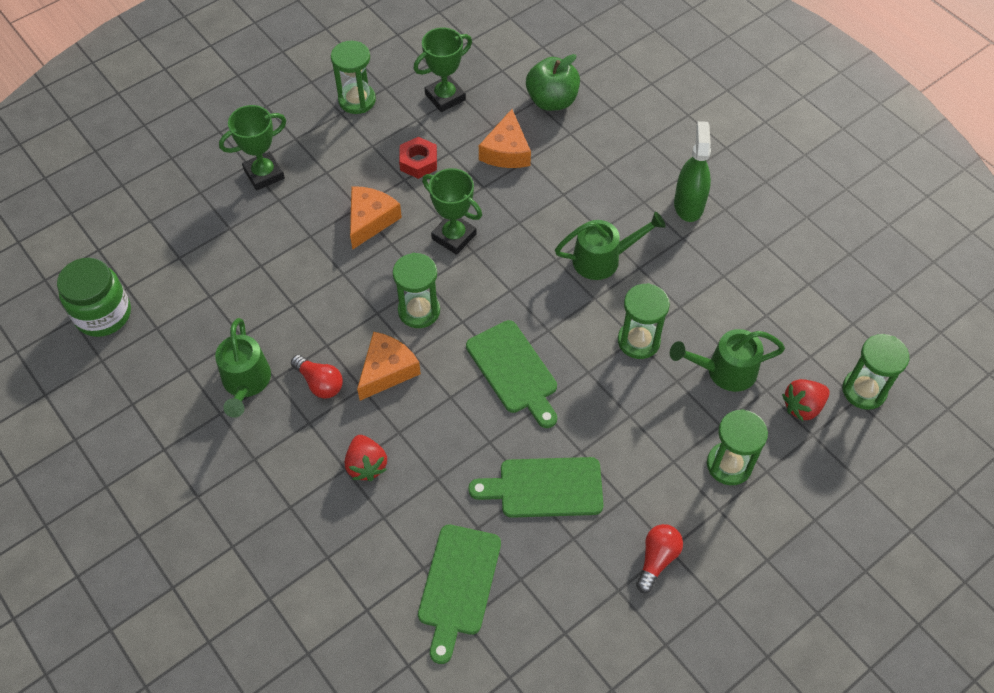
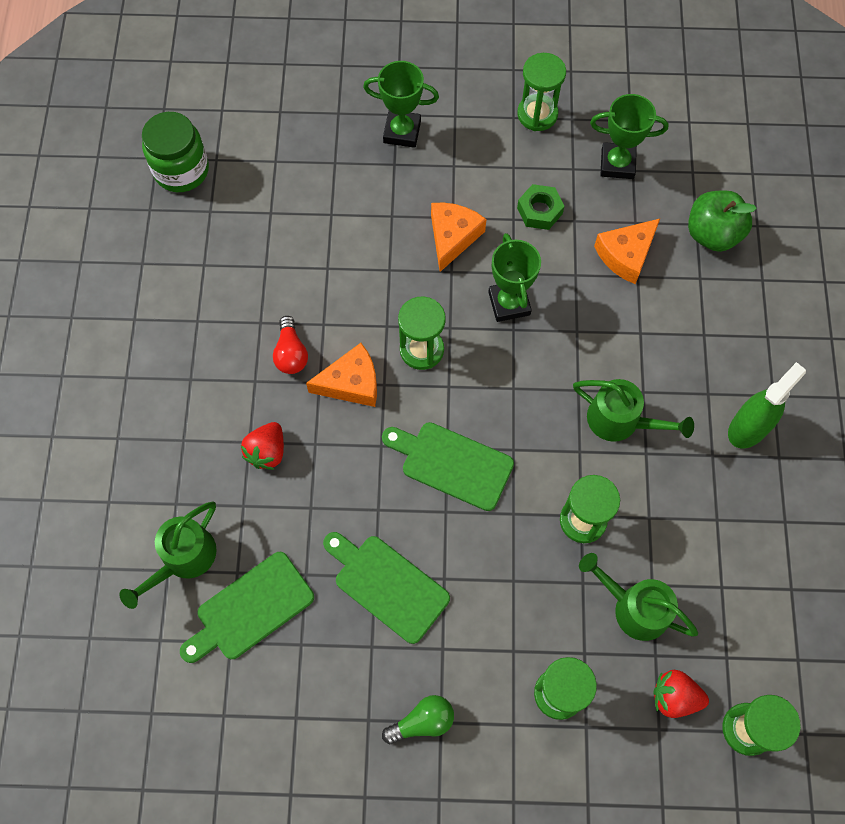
camera: 40 degrees right, 10 degrees up
green watering can [215,318,271,418] -> green watering can moved to [119,502,217,609]
orange cheese [350,186,402,249] -> orange cheese turned 45 degrees counterclockwise [431,203,486,272]
red nut [399,137,437,179] -> green nut [517,184,564,230]
green cutting board [466,320,557,428] -> green cutting board turned 105 degrees clockwise [382,422,514,511]
red light bulb [636,524,683,593] -> green light bulb [382,695,454,744]

